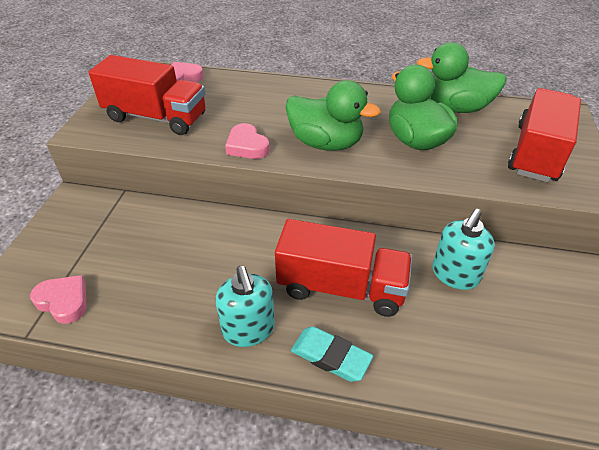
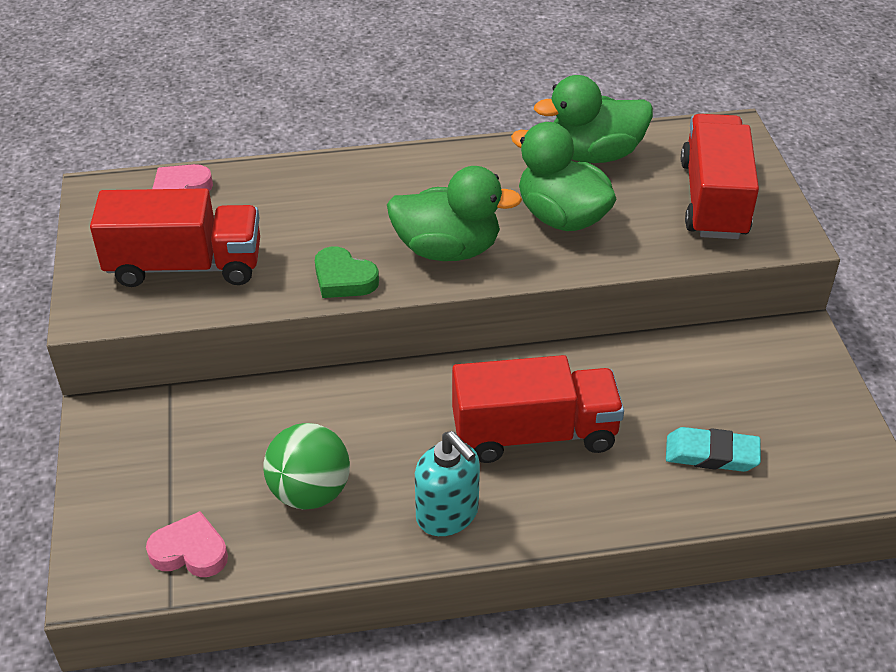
camera: 20 degrees left, 0 degrees up
pink heart [225,123,270,159] -> green heart [315,246,379,298]
turquoise eraser [291,326,373,382] -> turquoise eraser moved to [666,427,761,472]
turquoise soap dispenser [432,209,495,290] -> none
none -> green ball [263,423,350,510]

